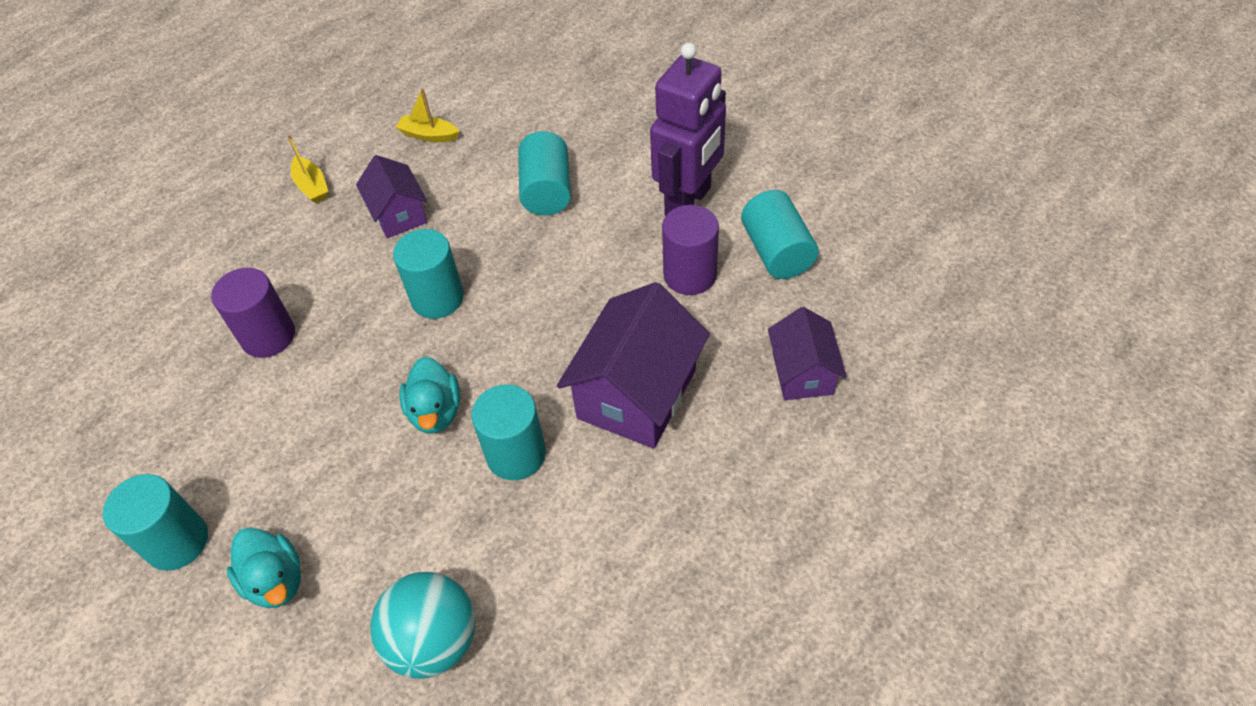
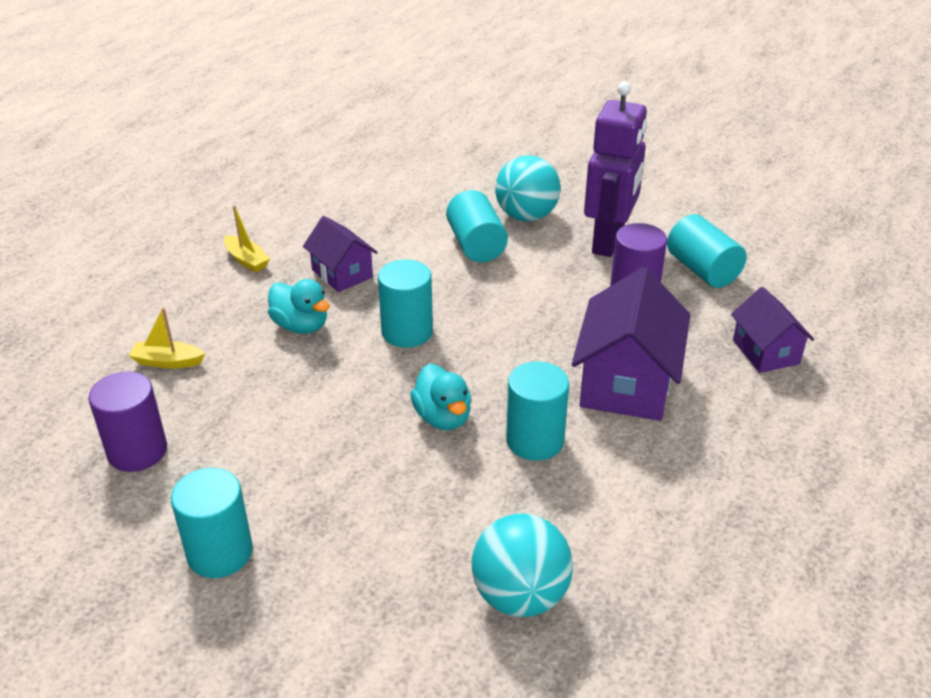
camera: 15 degrees left, 15 degrees down
purple cylinder [211,268,295,358] -> purple cylinder moved to [88,371,167,472]
turquoise duck [227,527,301,608] -> turquoise duck moved to [268,279,330,334]
yellow boat [395,88,459,142] -> yellow boat moved to [129,307,205,368]
none -> turquoise ball [495,155,561,221]

